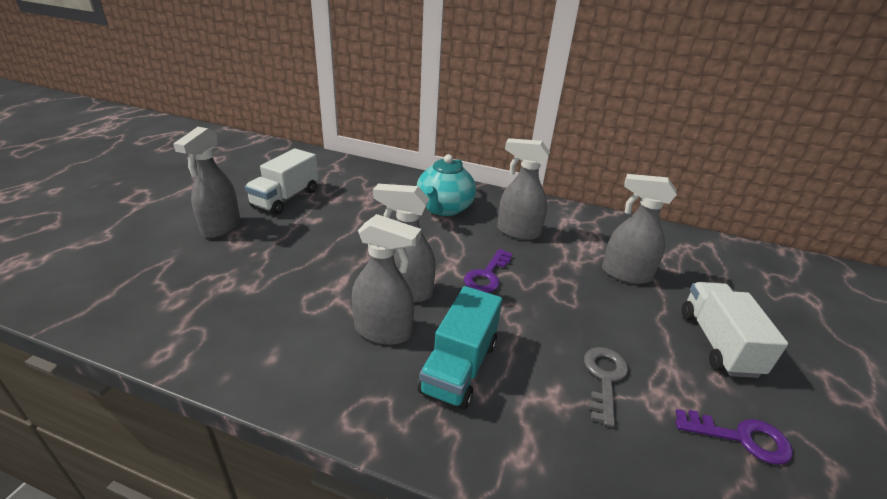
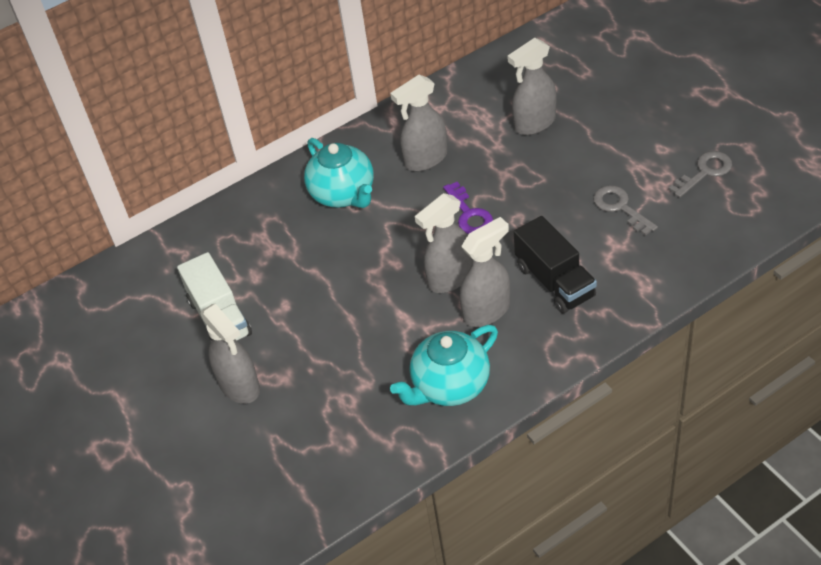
camera: 45 degrees left, 15 degrees up
turquoise truck [418,286,502,410] -> black truck [514,216,597,314]
purple key [676,409,793,465] -> grey key [669,151,732,198]
white truck [682,282,788,378] -> none
none -> turquoise teapot [390,325,498,406]

